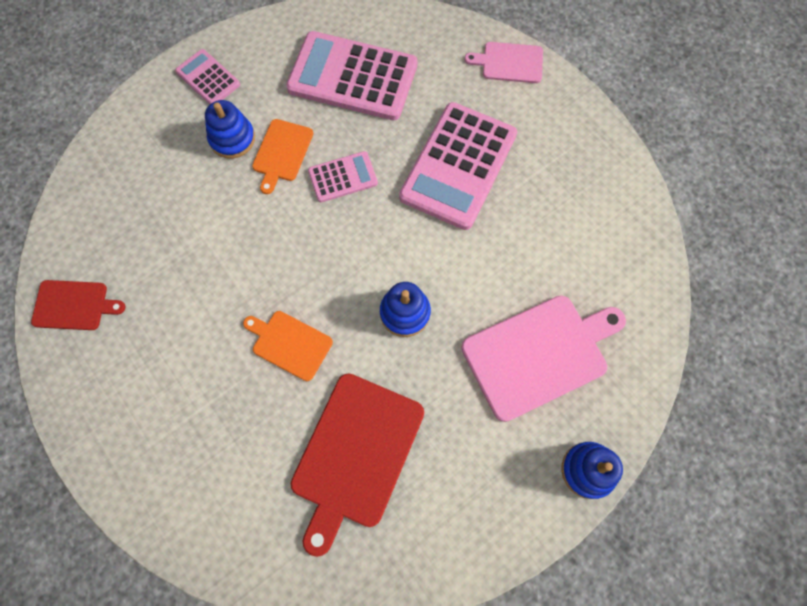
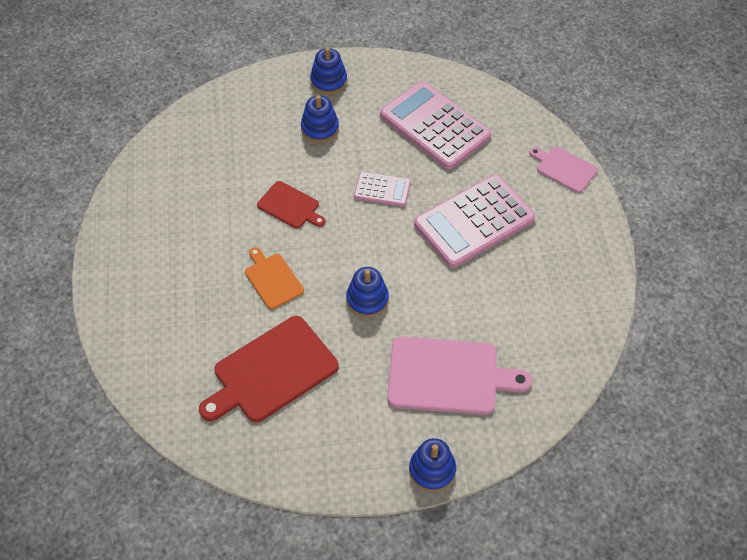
camera: 30 degrees right, 15 degrees down
red cutting board [31,280,125,330] -> red cutting board moved to [257,181,325,229]
pink calculator [175,49,240,104] -> blue stacking toy [310,47,347,95]
orange cutting board [252,119,313,194] -> none

